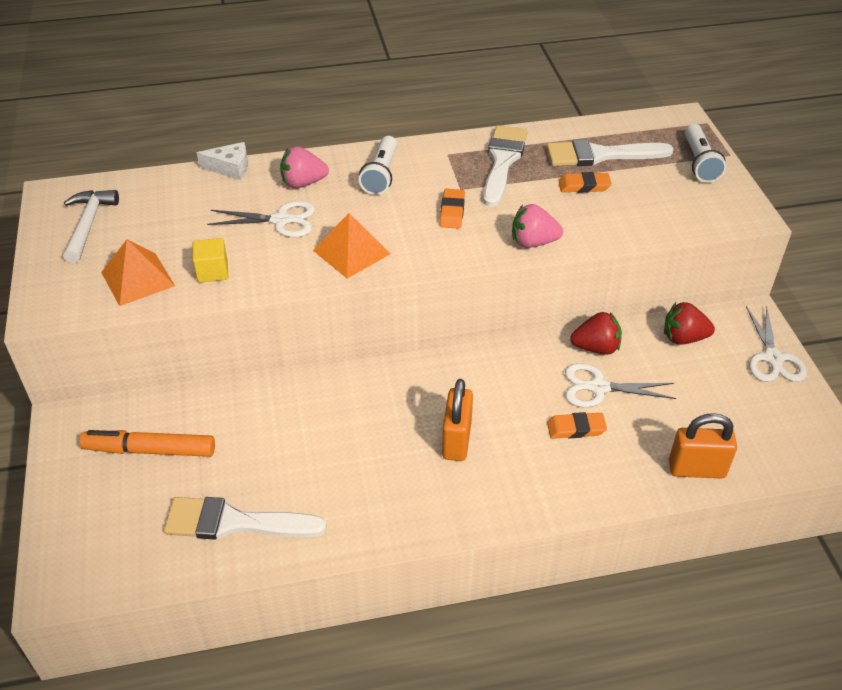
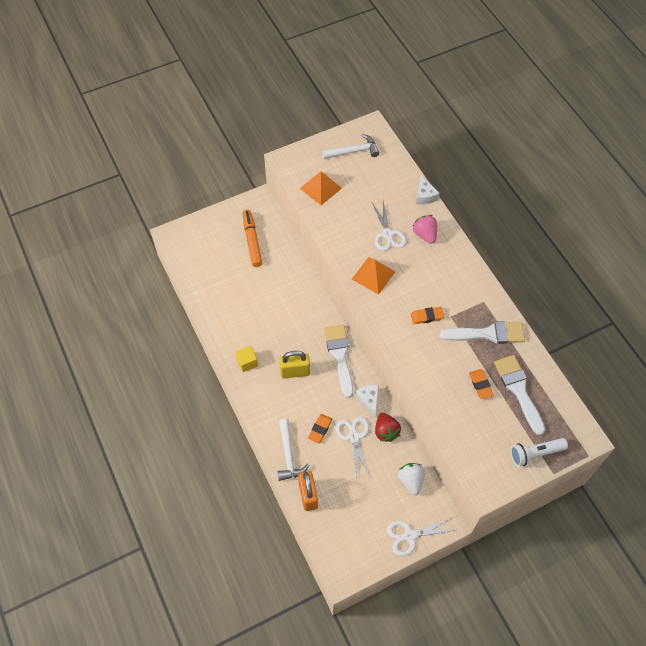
camera: 75 degrees right, 15 degrees up
white brush [164,497,327,540] -> white brush moved to [324,324,353,398]
yellow cube [193,238,228,283] -> yellow cube moved to [235,346,258,372]
white flashlight [359,136,397,195] -> none
orange padlock [442,379,473,461] -> yellow padlock [279,351,310,379]
pink strawberry [512,204,563,248] -> none
orange eraser [547,412,607,439] -> orange eraser turned 45 degrees clockwise [308,414,332,444]
red strawberry [664,302,715,345] -> white strawberry [398,463,425,495]
none -> white hammer [278,419,309,481]
none -> white cheese [355,385,379,417]

